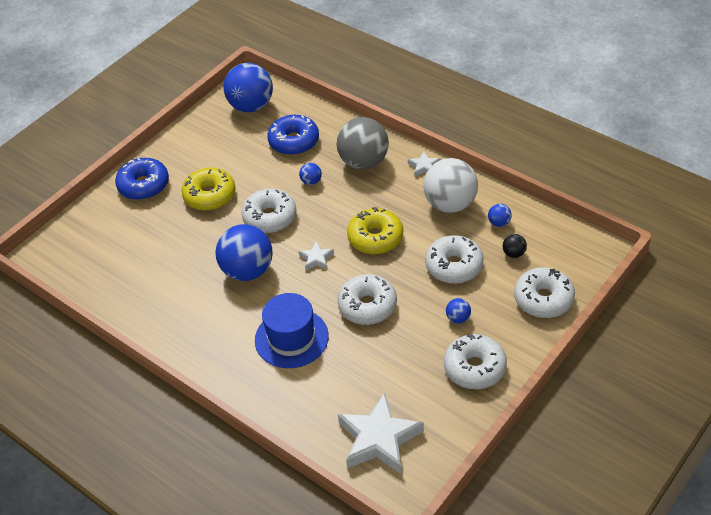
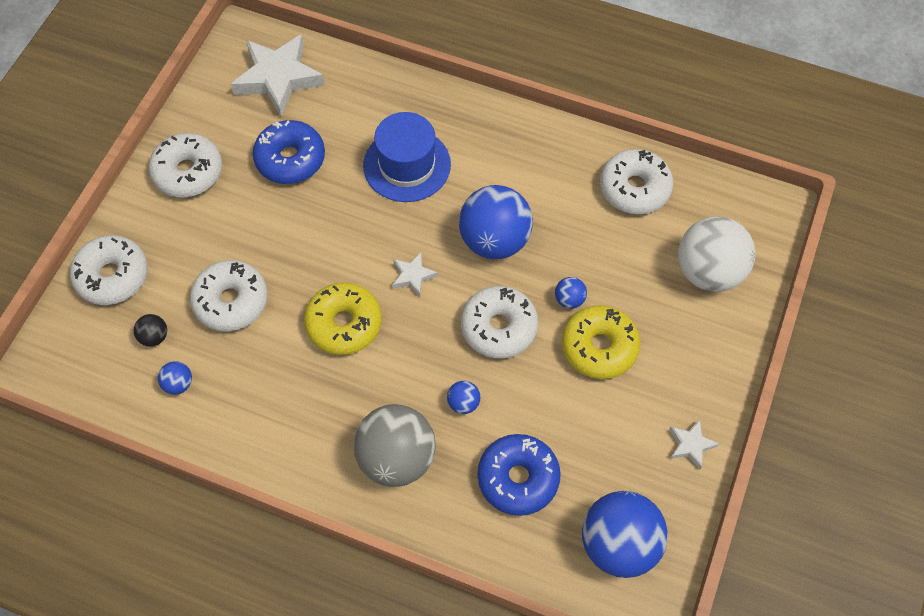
camera: 160 degrees right, 15 degrees up
blue donut [115,158,169,200] -> blue donut moved to [253,120,325,184]
white donut [337,274,397,325] -> white donut moved to [600,149,673,214]
white star [408,151,441,177] -> white star moved to [669,419,719,469]
white ball [423,158,478,213] -> white ball moved to [678,216,755,292]
blue ball [446,298,471,323] -> blue ball moved to [555,277,587,309]

